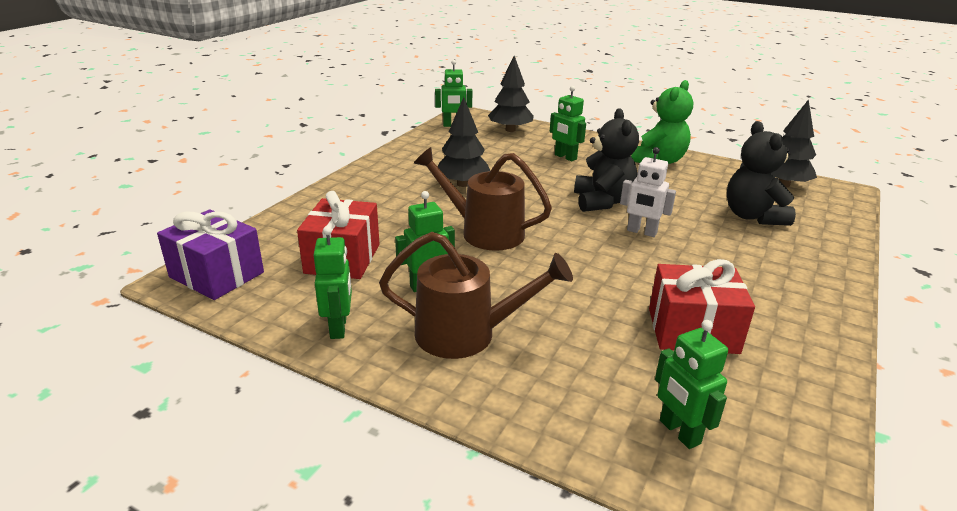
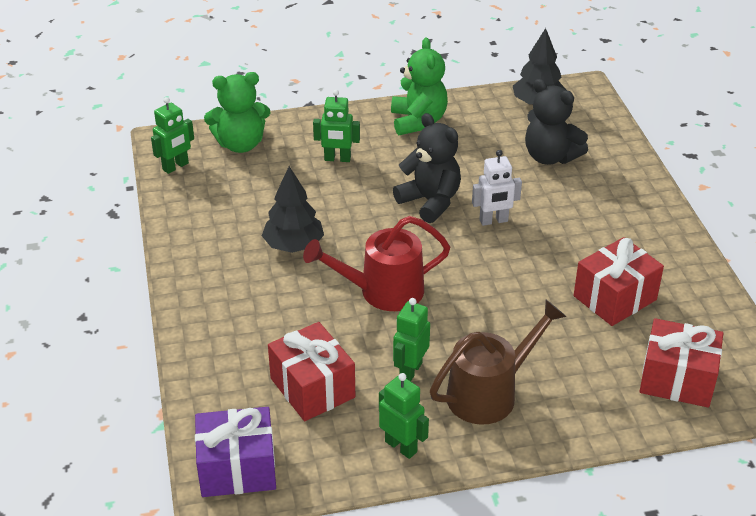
camera: 40 degrees left, 10 degrees up
brown watering can [414,147,552,251] -> red watering can [303,216,450,311]
black tree [488,56,534,132] -> green teddy bear [204,72,270,153]
green robot [655,320,728,449] -> red gift [639,318,723,407]

